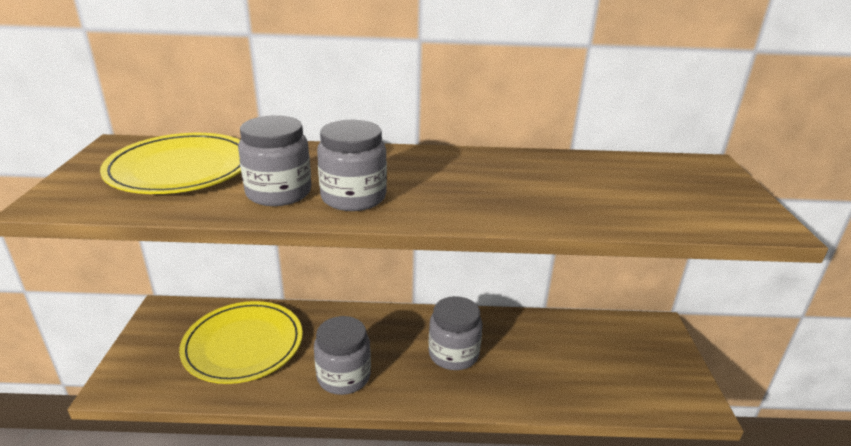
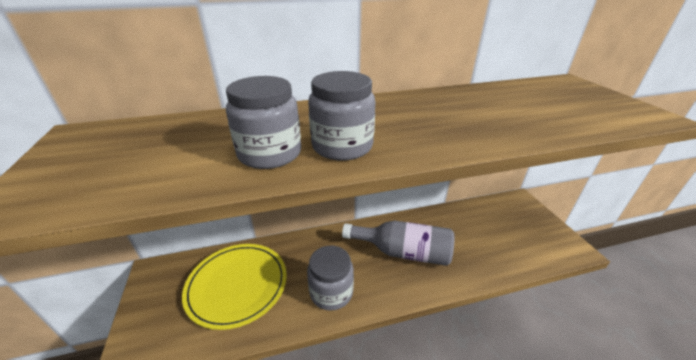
camera: 15 degrees left, 5 degrees up
yellow plate [100,133,241,194] -> none
grey jar [428,296,482,370] -> grey bottle [342,221,454,266]

